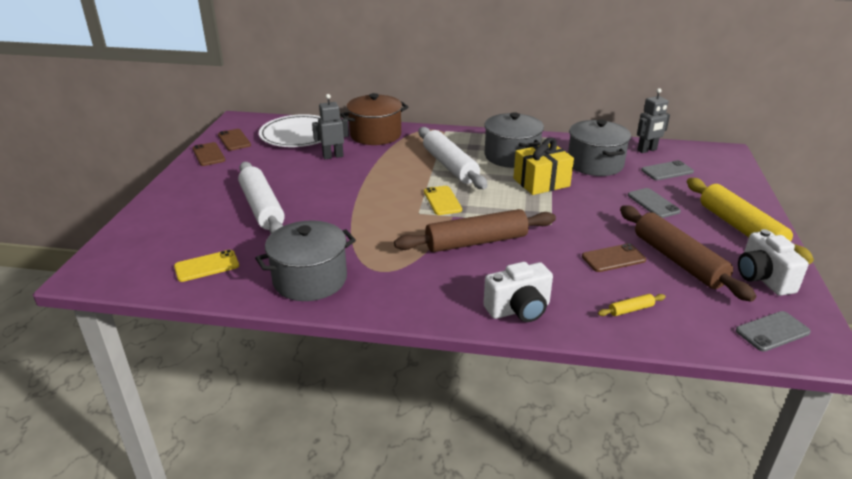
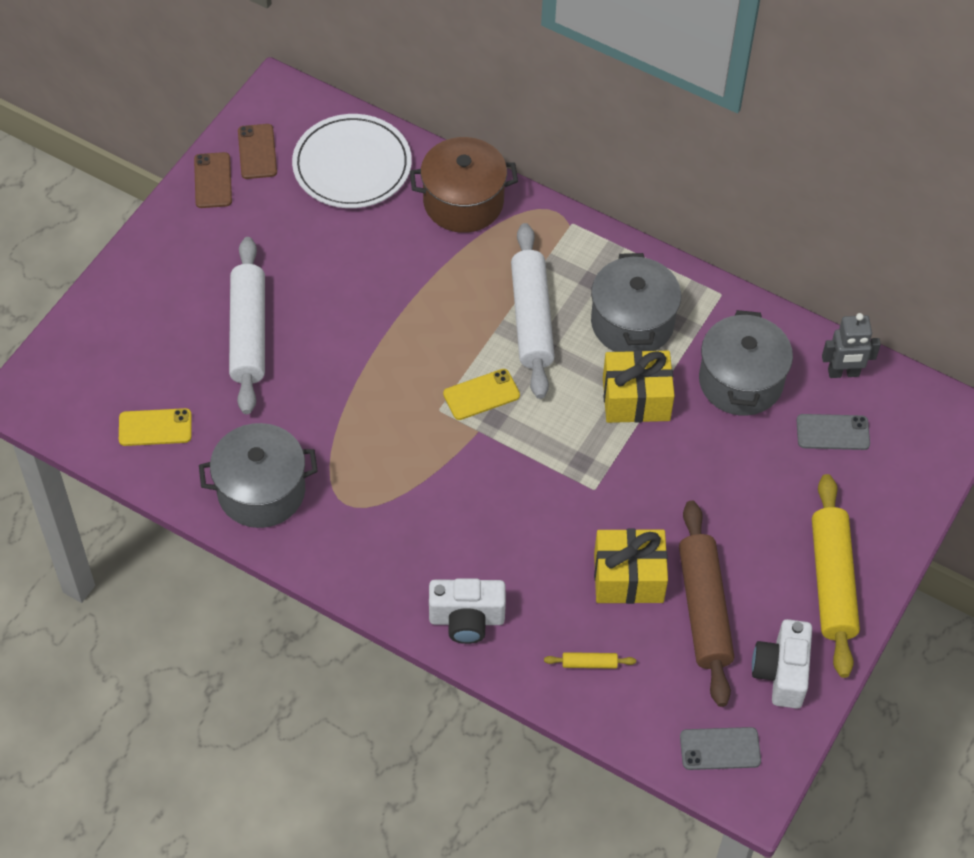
camera: 20 degrees right, 25 degrees up
grey robot [312,94,349,159] -> none
brown rolling pin [394,209,556,252] -> none
yellow phone [424,186,462,215] -> yellow phone turned 60 degrees clockwise [443,369,520,420]
brown phone [582,243,646,272] -> yellow gift [594,529,668,604]
grey phone [628,188,681,218] -> none

